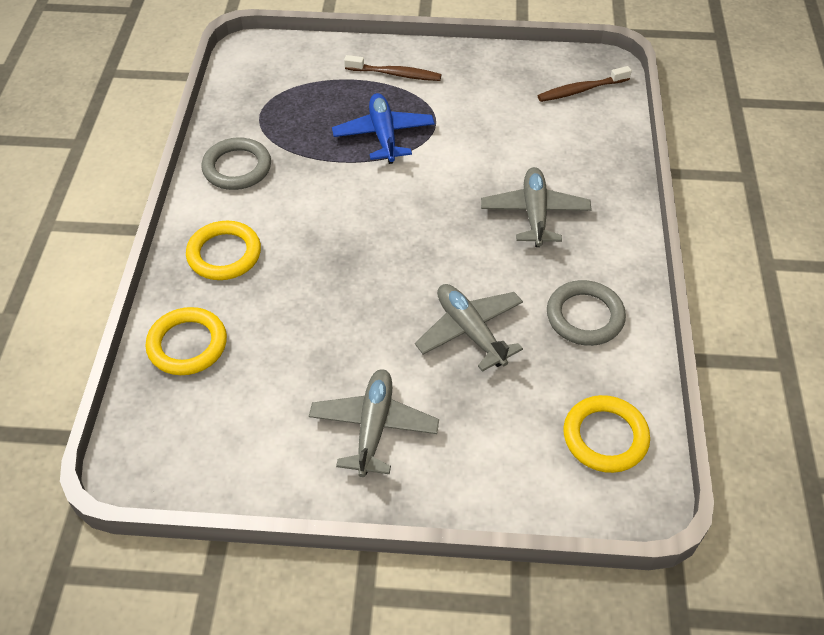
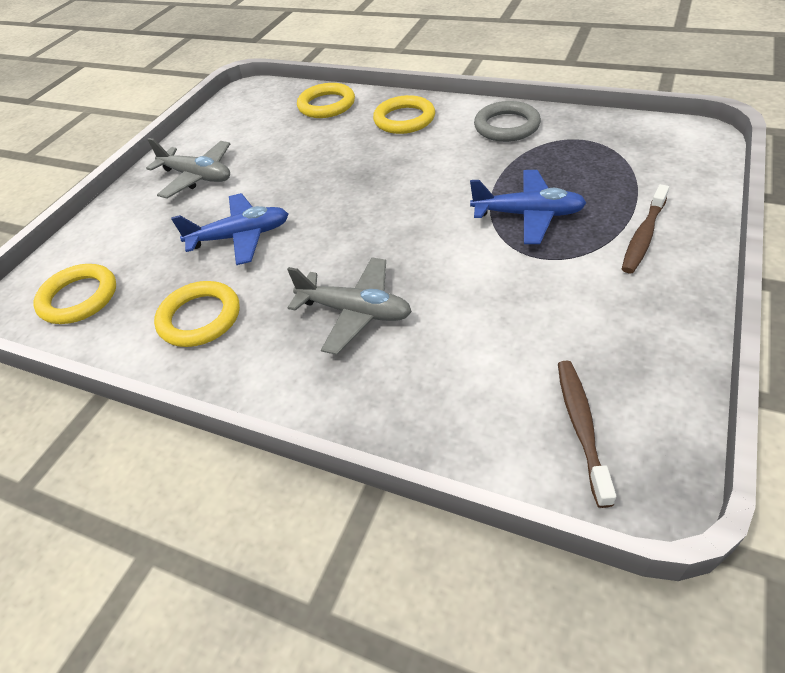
camera: 115 degrees right, 5 degrees down
grey plane [415,284,523,372] -> blue plane [171,193,288,265]
grey ring [547,280,626,346] -> yellow ring [154,281,240,347]

